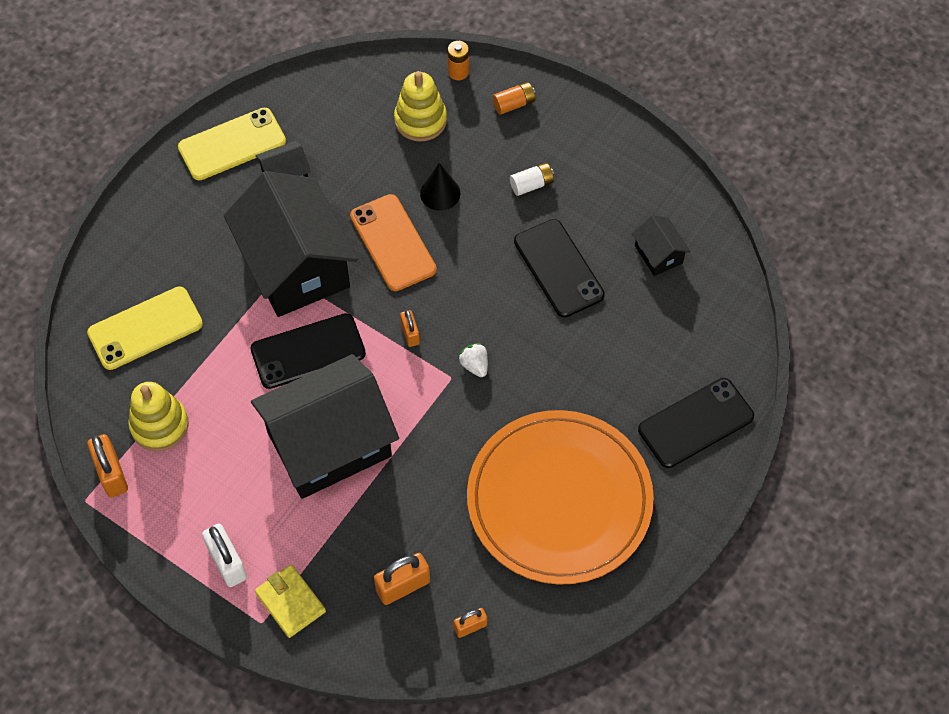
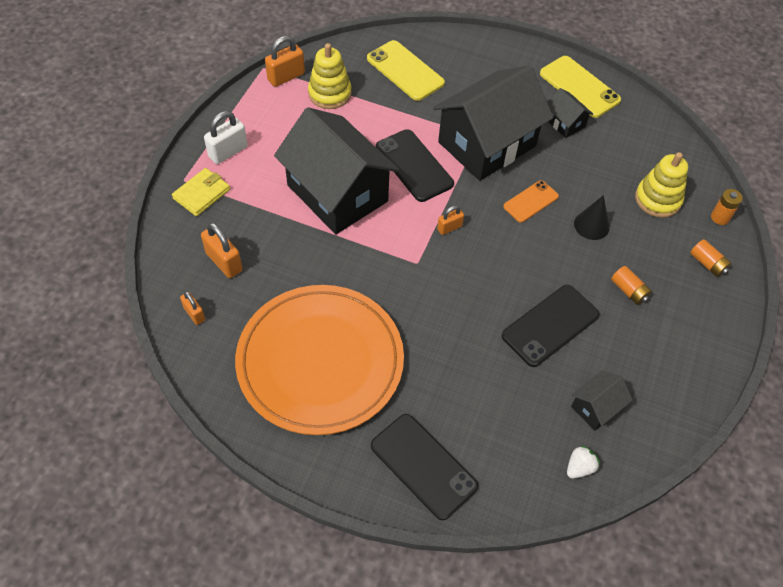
camera: 75 degrees right, 5 degrees down
orange phone [350,194,437,291] -> orange phone [503,180,559,223], size x0.62
white strawberry [458,343,488,377] -> white strawberry moved to [567,445,600,479]
white battery [510,163,554,196] -> orange battery [611,266,652,305]

